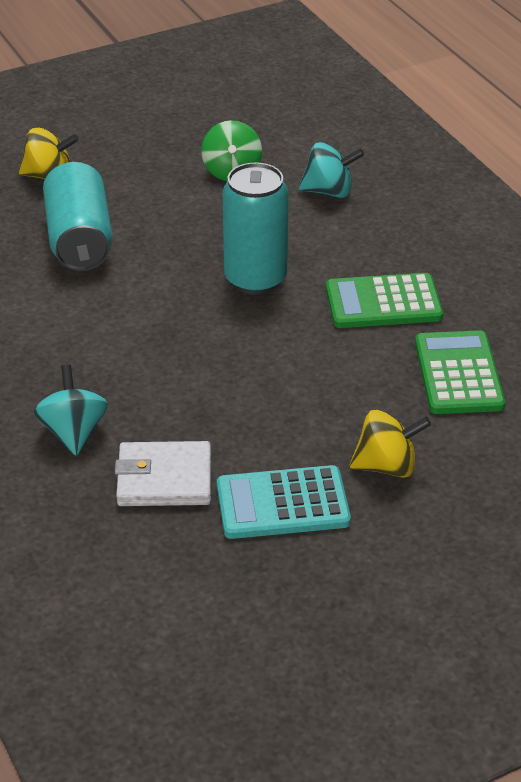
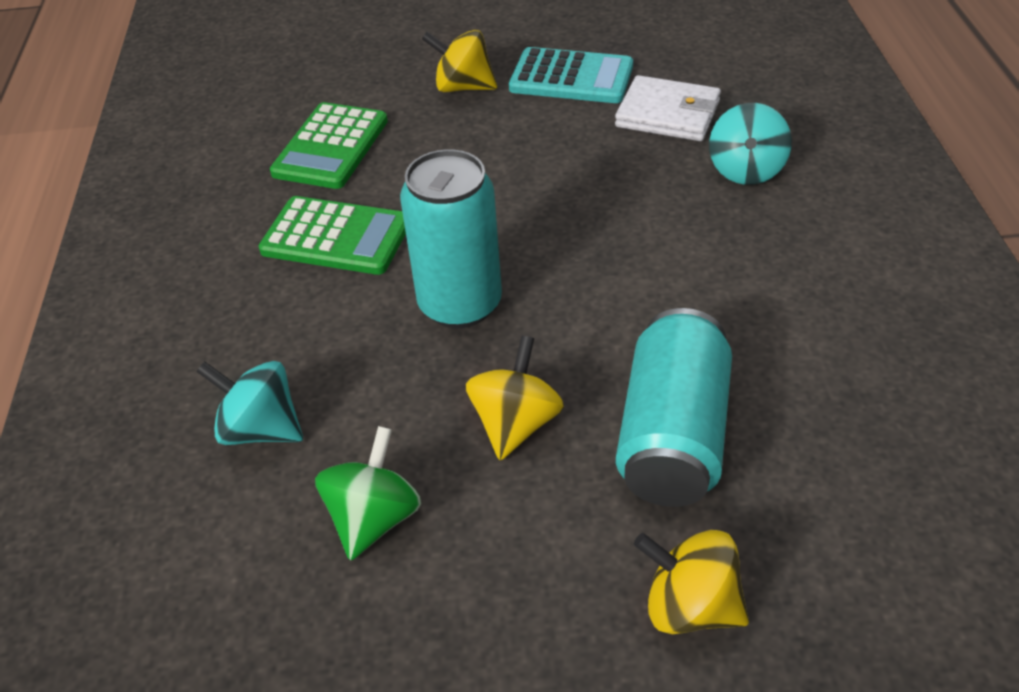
camera: 155 degrees left, 5 degrees up
none -> yellow spinning top [465,336,564,460]

